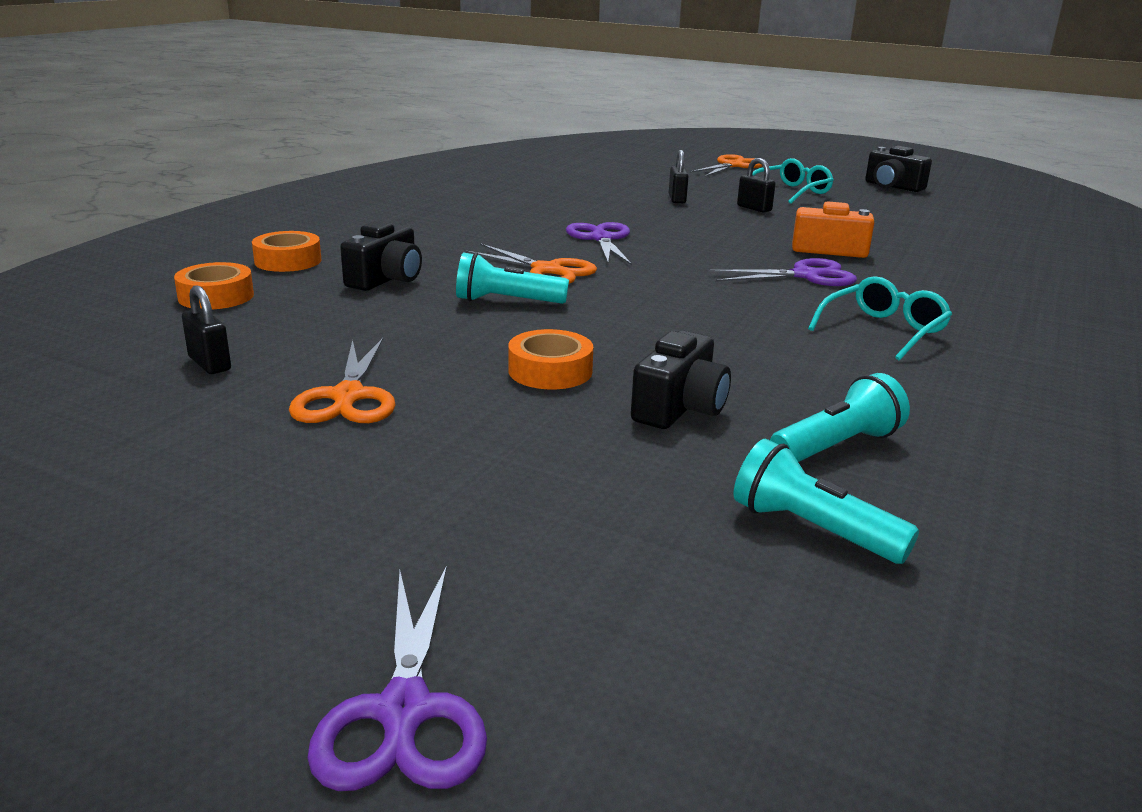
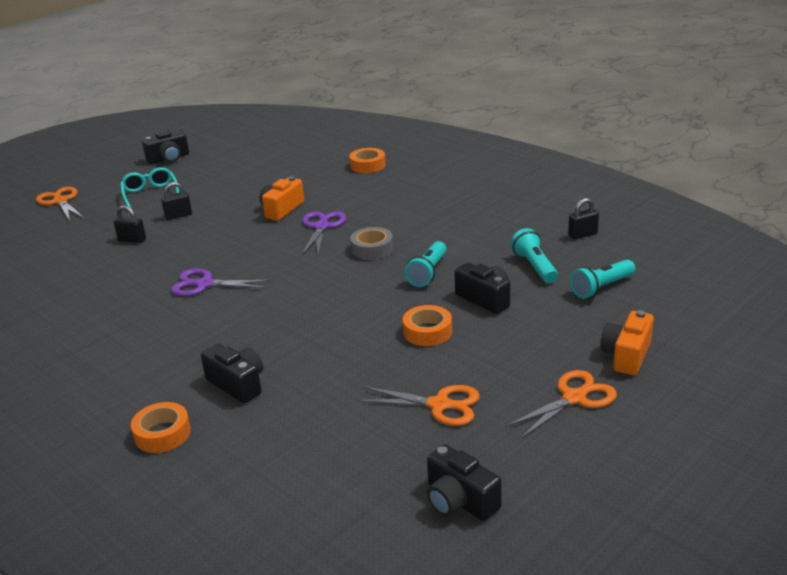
camera: 70 degrees left, 5 degrees up
orange tape [174,262,254,309] -> orange tape moved to [350,148,386,173]
black padlock [182,285,231,374] -> black padlock moved to [568,198,599,240]
purple scissors [307,565,487,791] -> none
turquoise flashlight [456,252,569,304] -> turquoise flashlight moved to [404,241,447,287]
orange scissors [464,243,597,284] -> orange scissors moved to [506,370,617,439]
turquoise glasses [808,276,952,361] -> none
none -> grey tape [350,227,393,260]
none -> black camera [427,444,501,521]
none -> orange camera [600,310,654,375]

